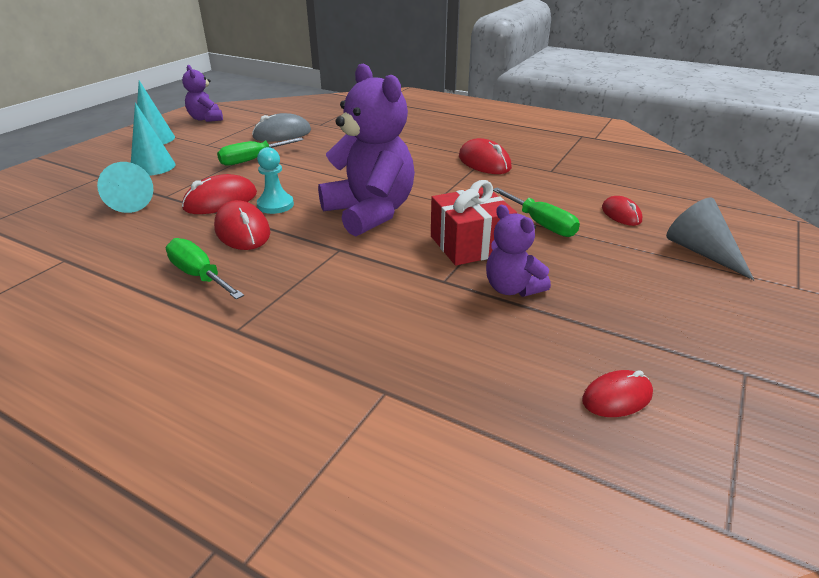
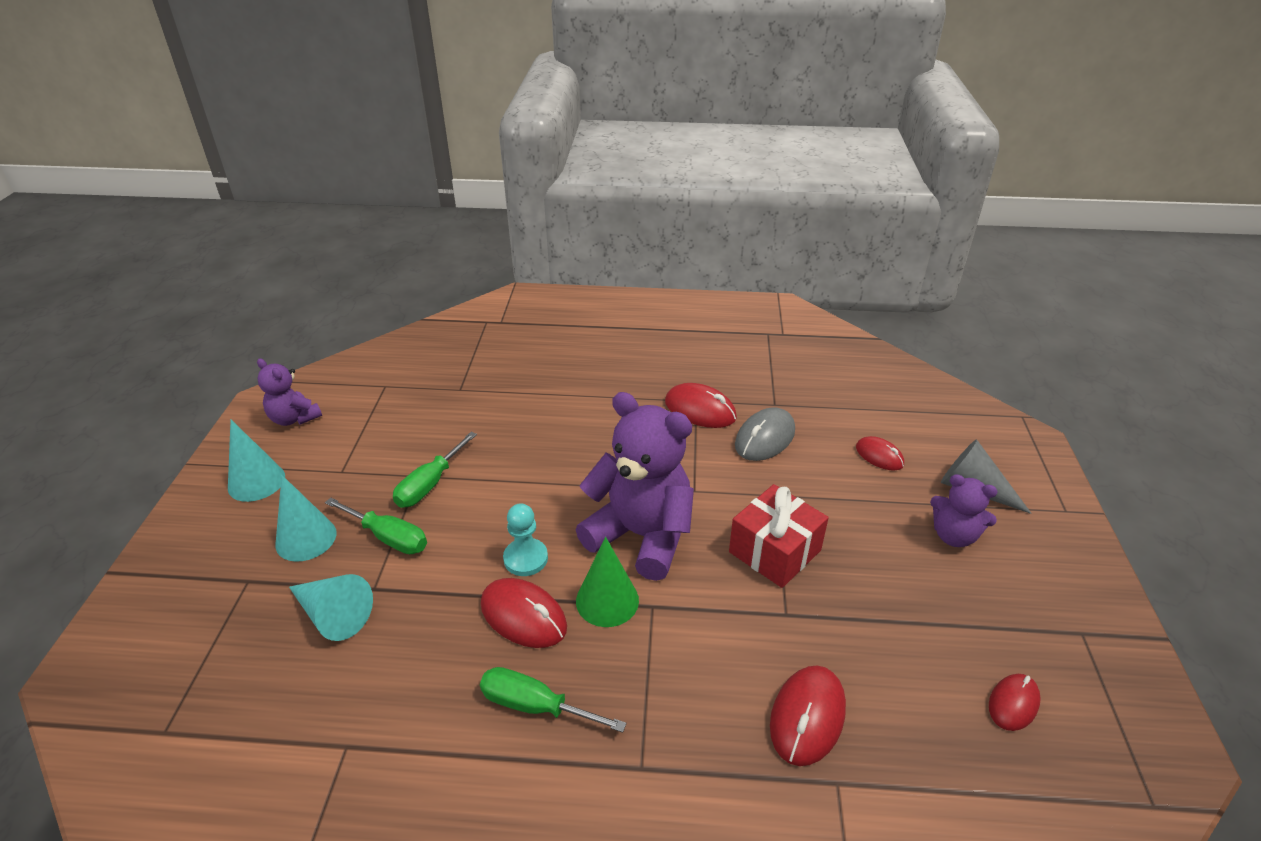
camera: 25 degrees left, 5 degrees up
red mouse [182,174,257,214] -> red mouse moved to [770,666,846,766]
grey mouse [252,113,311,142] -> grey mouse moved to [735,407,795,461]
purple teddy bear [486,205,551,297] -> purple teddy bear moved to [930,474,998,547]
green screwdriver [493,188,580,237] -> green screwdriver moved to [325,498,427,554]
none -> green cone [576,537,639,627]

